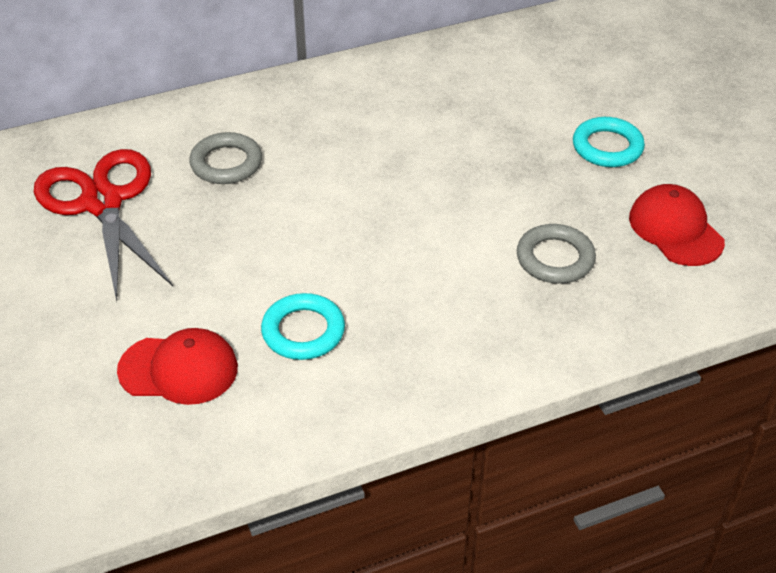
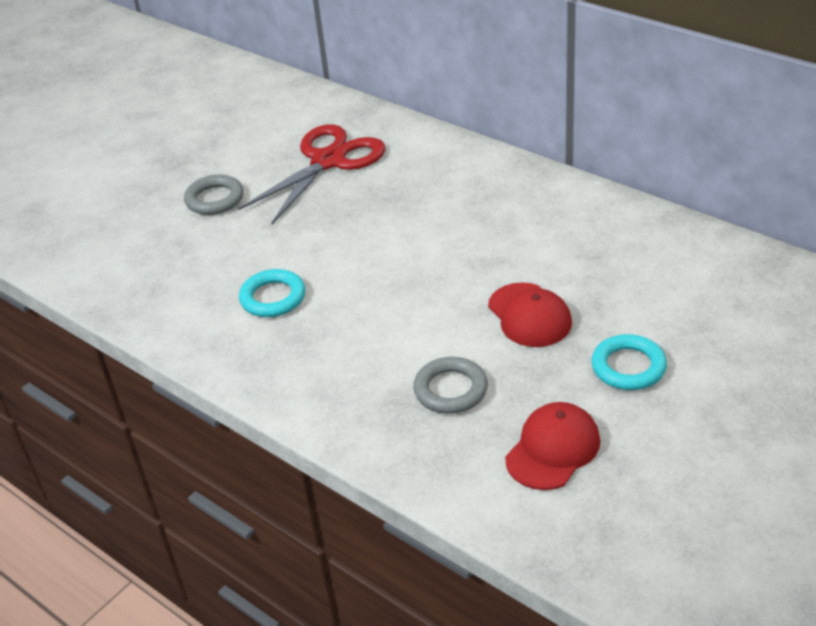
camera: 65 degrees right, 5 degrees down
red cap [117,328,238,405] -> red cap moved to [488,282,572,347]
grey ring [189,132,262,184] -> grey ring moved to [184,175,244,215]

